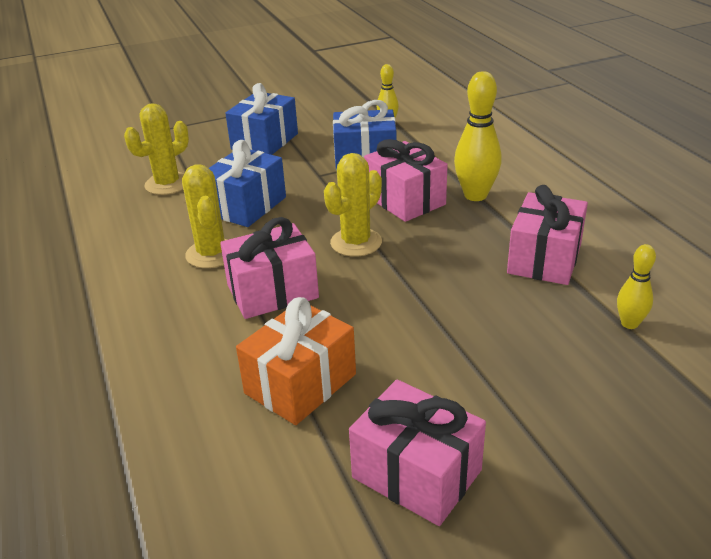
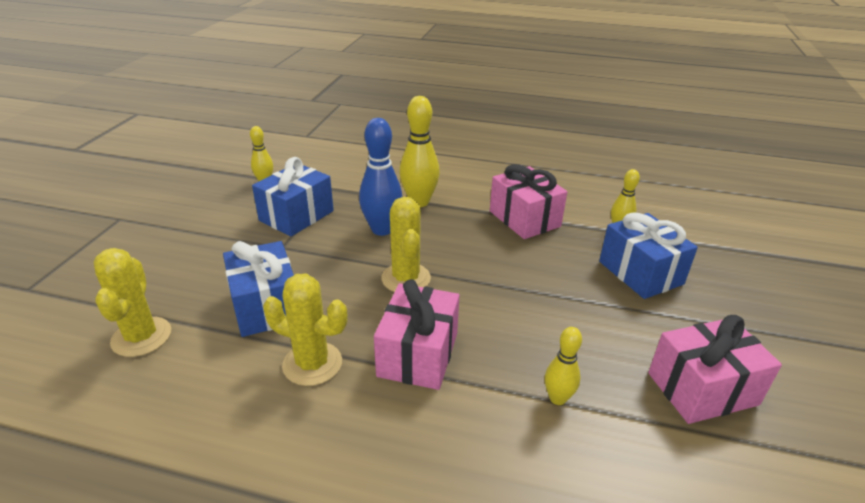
camera: 55 degrees left, 0 degrees up
blue gift [225,83,298,155] -> blue gift moved to [599,212,698,299]
orange gift [236,297,356,425] -> yellow bowling pin [545,327,582,405]
pink gift [364,139,448,222] -> blue bowling pin [359,118,402,236]

